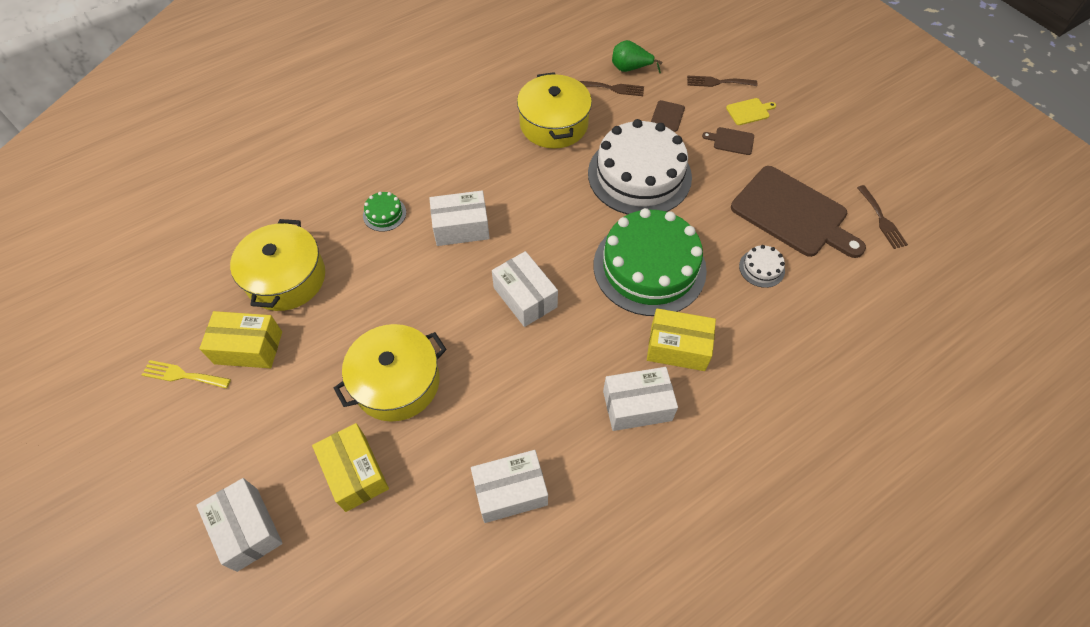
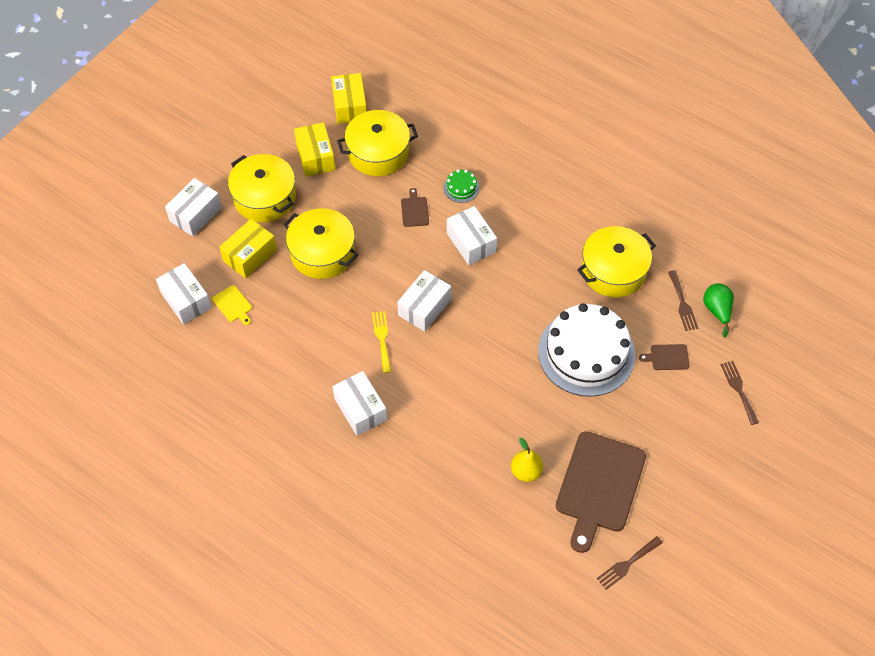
camera: 70 degrees right, 0 degrees up
yellow fork [142,360,231,388] -> yellow fork moved to [372,311,391,373]
white box [471,450,548,523] -> white box moved to [156,263,212,325]
green cake [594,208,707,316] -> none
yellow box [647,308,716,371] -> yellow box moved to [331,73,367,124]
brown cutting board [702,127,754,155] -> brown cutting board moved to [401,188,429,227]
yellow cutting board [726,98,776,125] -> yellow cutting board moved to [212,285,252,325]
white cake [739,245,785,288] -> yellow pear [511,438,543,482]
none -> yellow pot [228,154,296,222]

